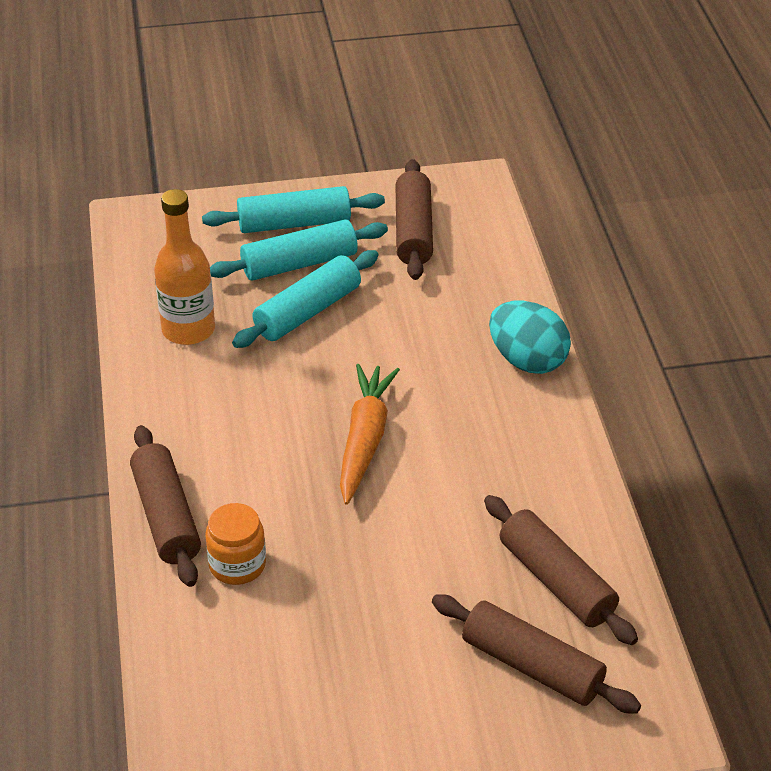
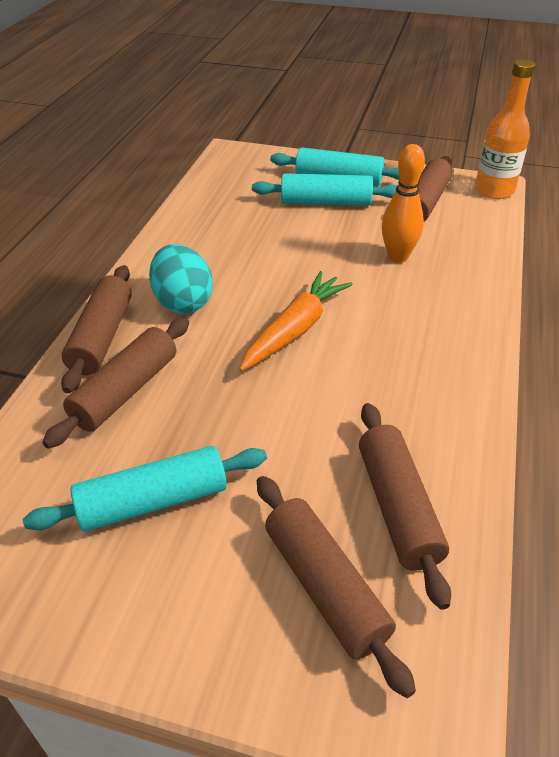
camera: 25 degrees right, 0 degrees up
orange bottle [154,189,215,345] -> orange bottle moved to [475,59,535,199]
orange jar [205,503,266,585] -> brown rolling pin [42,318,189,449]
turquoise rolling pin [232,250,379,348] -> turquoise rolling pin moved to [23,446,267,532]
turquoise egg [489,301,571,374] -> turquoise egg moved to [149,244,213,314]
none -> orange bowling pin [382,144,425,263]

